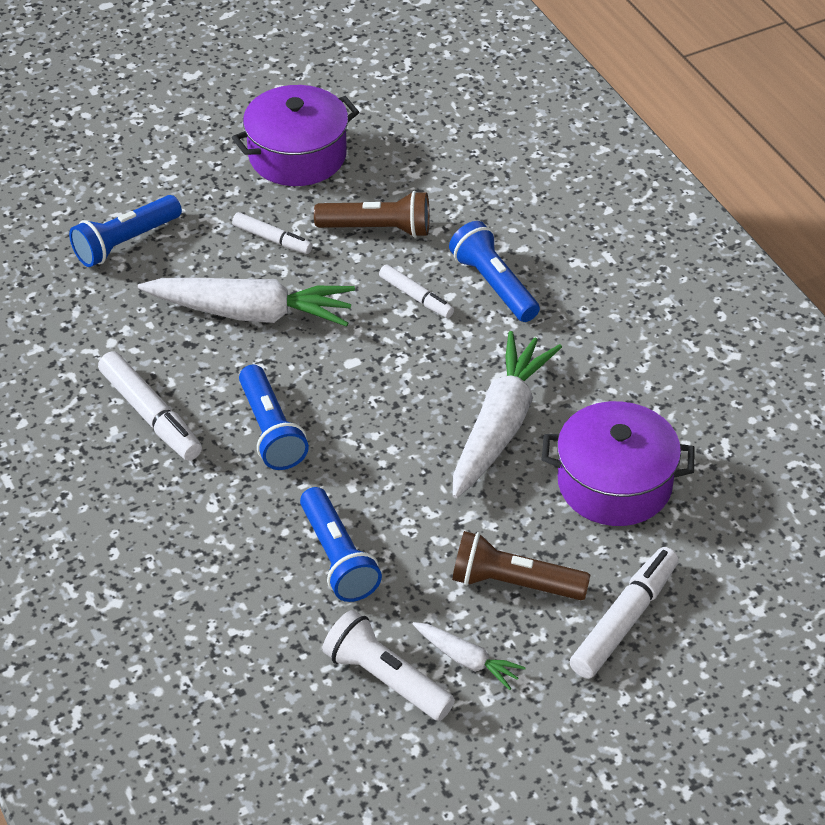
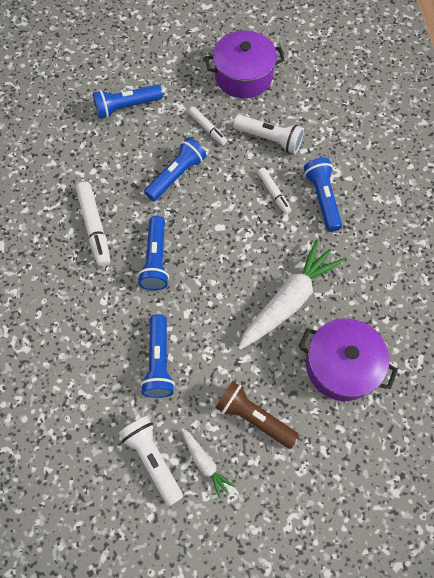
camera: 20 degrees right, 20 degrees up
white carrot [138,278,355,327] -> blue flashlight [144,137,206,201]
brown flashlight [314,191,430,238] -> white flashlight [233,115,304,154]
white marker [570,547,679,679] -> none

